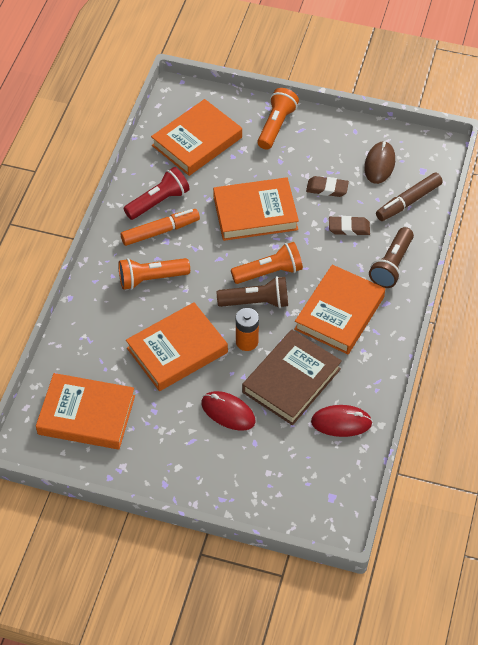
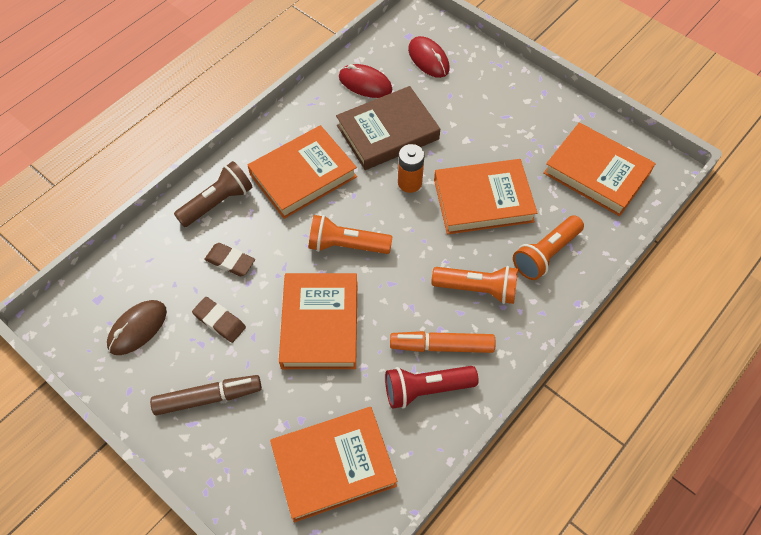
camera: 155 degrees left, 5 degrees up
red mouse [201,391,256,431] -> red mouse moved to [408,36,450,78]
orange book [213,177,299,241] -> orange book turned 75 degrees clockwise [279,273,358,369]
brown flashlight [217,276,288,308] -> none
orange flashlight [257,88,299,150] -> orange flashlight moved to [513,215,584,280]
brown marker [376,172,443,221] -> brown marker moved to [150,375,262,416]

